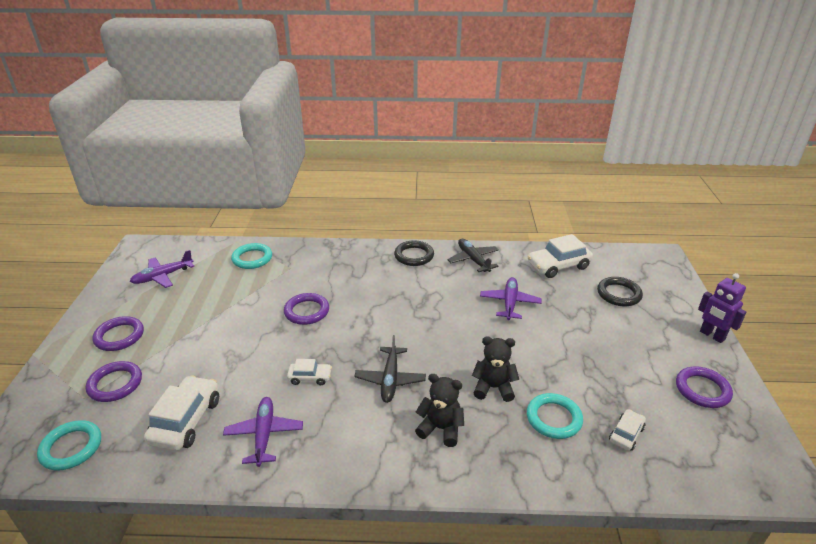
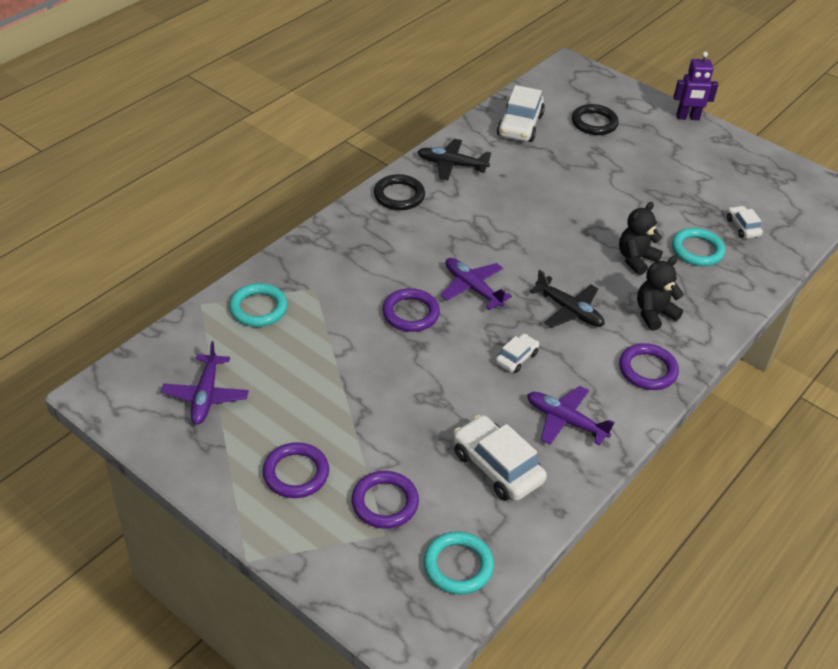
camera: 55 degrees left, 10 degrees up
purple plane [480,277,542,320] -> purple plane moved to [441,258,512,310]
purple ring [676,367,733,408] -> purple ring moved to [619,343,679,390]

